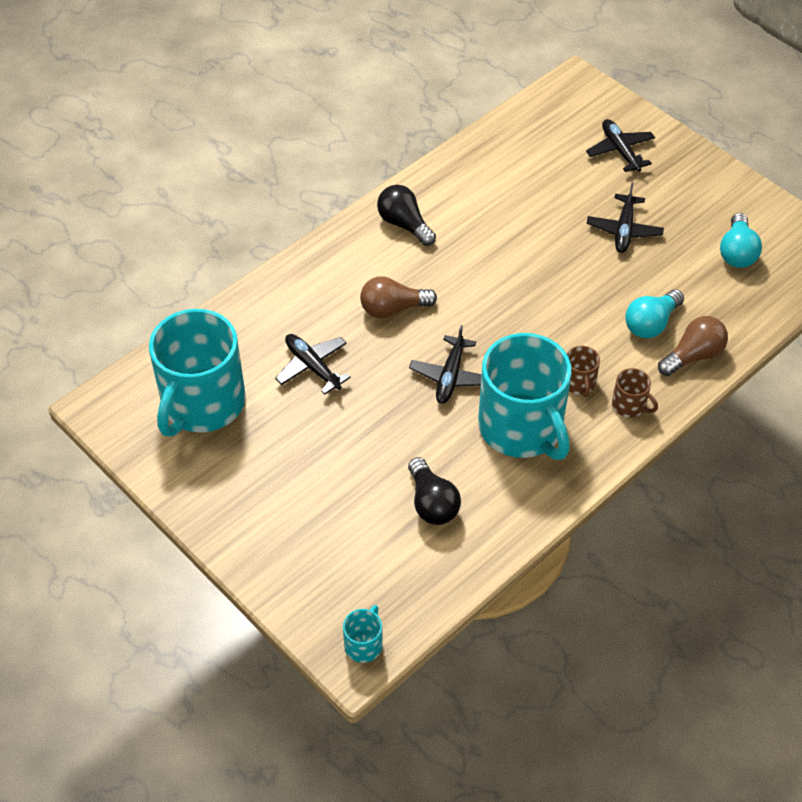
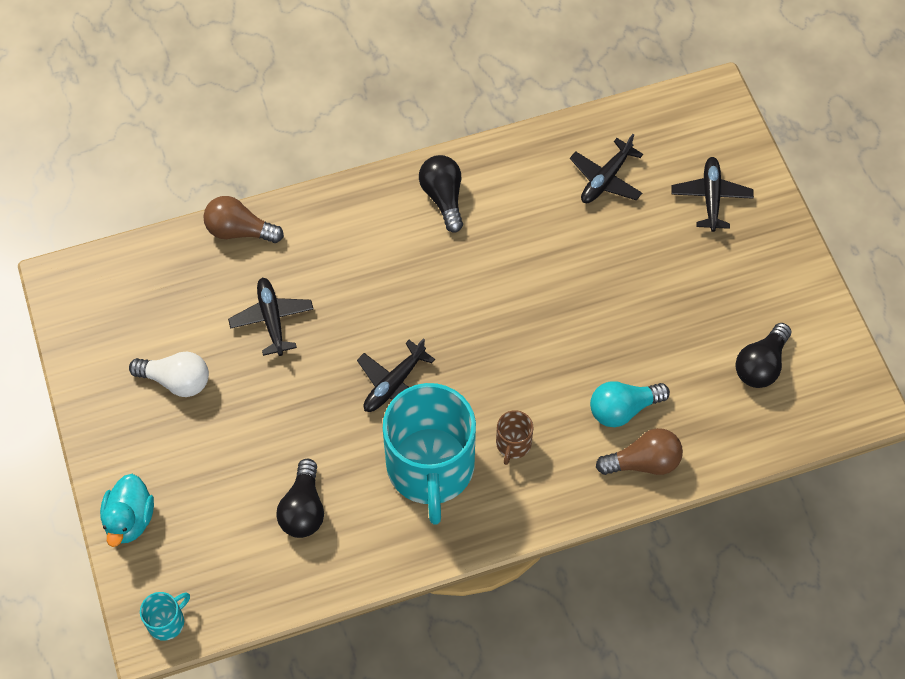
camera: 25 degrees right, 10 degrees up
turquoise mug [149,309,246,437] -> none
brown light bulb [360,276,437,318] -> brown light bulb moved to [203,196,284,243]
black plane [587,183,664,253] -> black plane moved to [570,134,643,203]
brown mug [612,368,658,418] -> none
turquoise light bulb [720,213,762,268] -> black light bulb [736,323,791,388]
none -> turquoise duck [100,474,154,547]
none -> white light bulb [129,351,209,397]

